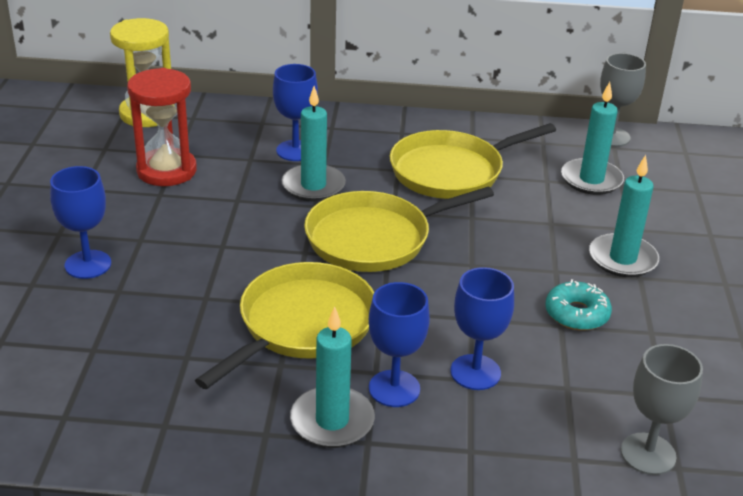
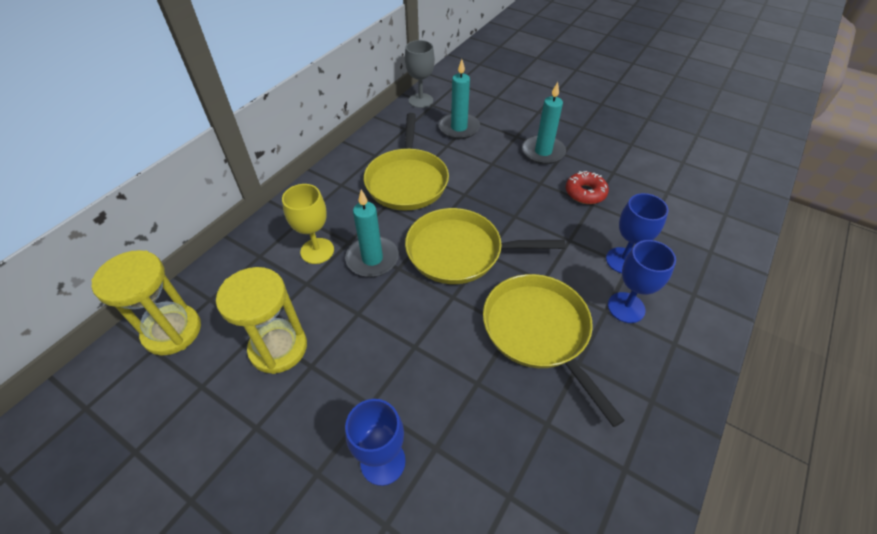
camera: 60 degrees left, 15 degrees up
red hourglass [127,68,197,186] -> yellow hourglass [216,267,307,374]
blue goblet [273,64,318,161] -> yellow goblet [282,184,334,264]
turquoise candle [290,306,375,448] -> none
yellow pan [304,187,494,272] -> yellow pan turned 90 degrees clockwise [405,208,565,284]
turquoise donut [545,279,612,330] -> red donut [566,171,609,204]
grey goblet [621,344,703,475] -> none

